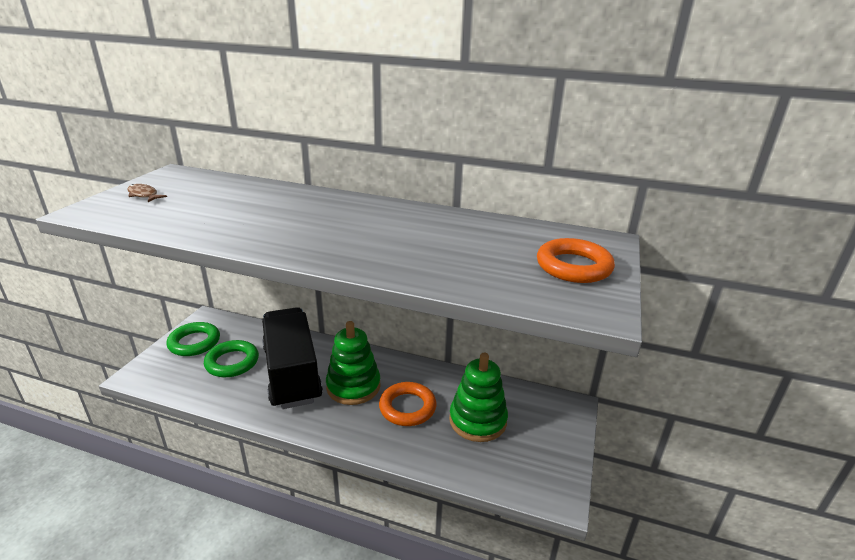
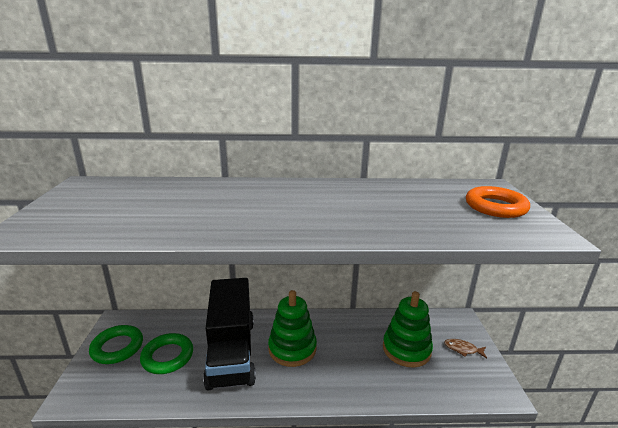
camera: 20 degrees left, 5 degrees down
brown fish [127,184,167,202] -> brown fish moved to [444,339,487,358]
black truck [262,307,323,409] -> black truck turned 150 degrees counterclockwise [203,278,256,390]
orange ring [379,382,436,426] -> none

